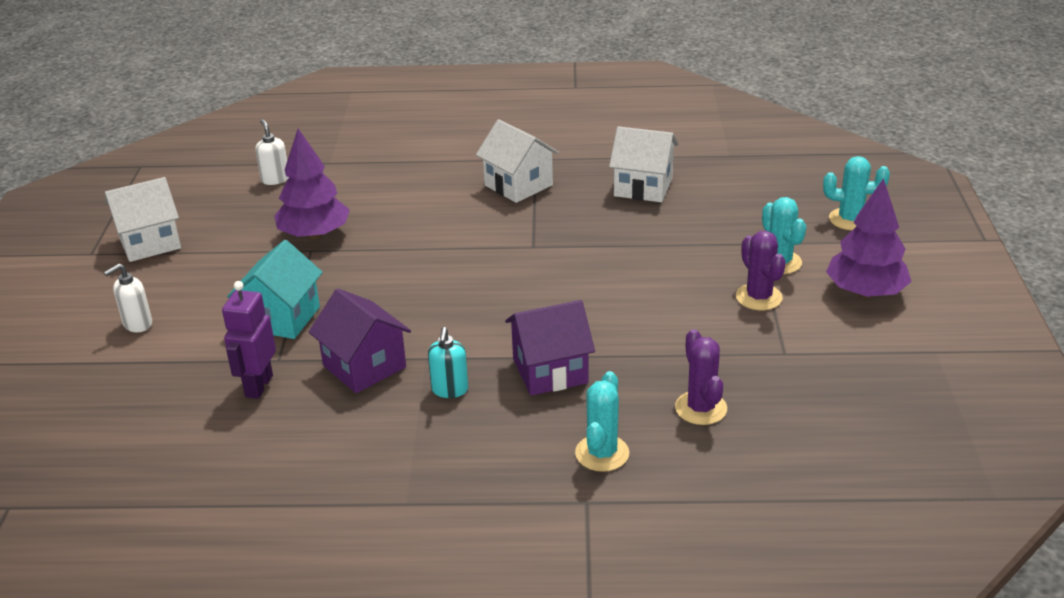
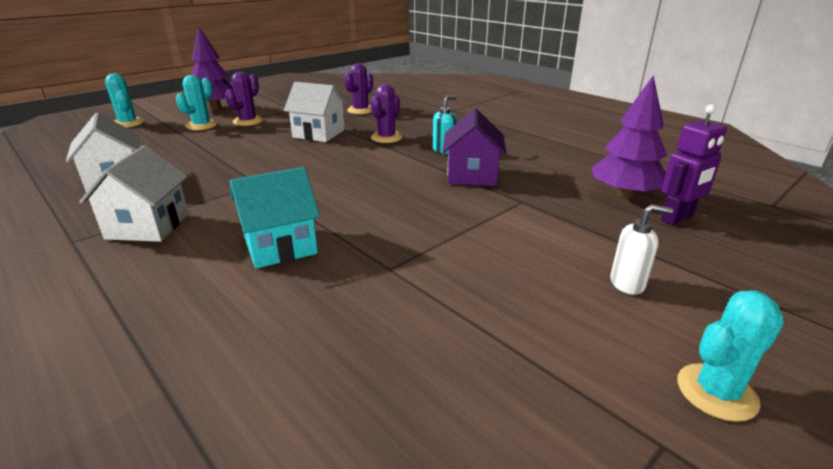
camera: 135 degrees left, 5 degrees down
white house [105,177,181,262] -> white house moved to [284,82,347,142]
purple robot [222,281,276,399] -> purple robot moved to [661,104,727,225]
turquoise house [227,240,323,339] -> turquoise house moved to [230,167,320,268]
white soap dispenser [255,119,289,185] -> none
purple tree [274,129,350,239] -> purple tree moved to [591,75,667,198]
purple house [505,300,595,396] -> purple cactus [370,84,403,143]
turquoise cactus [575,371,629,472] -> turquoise cactus moved to [677,290,785,422]

